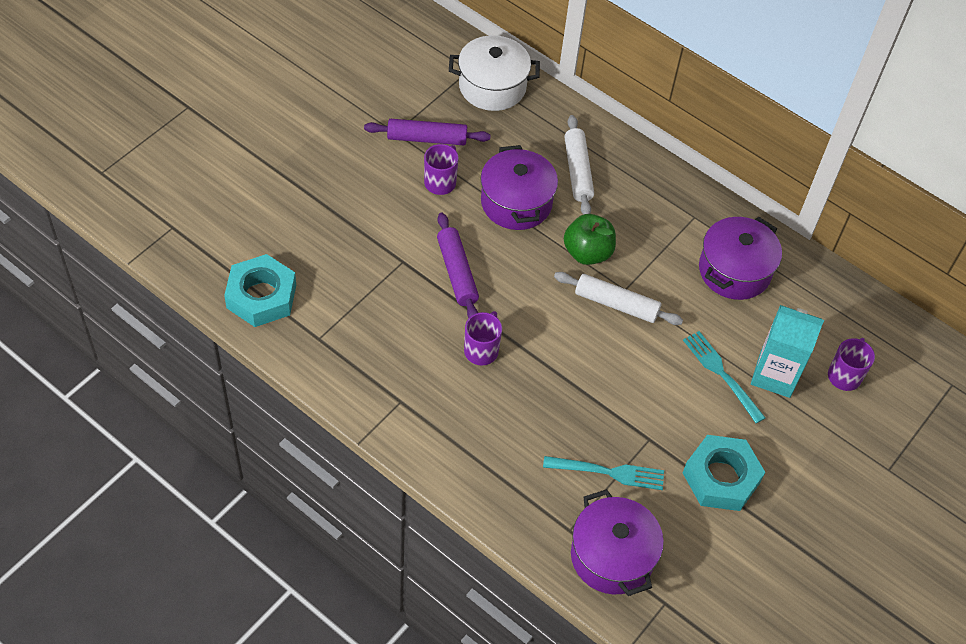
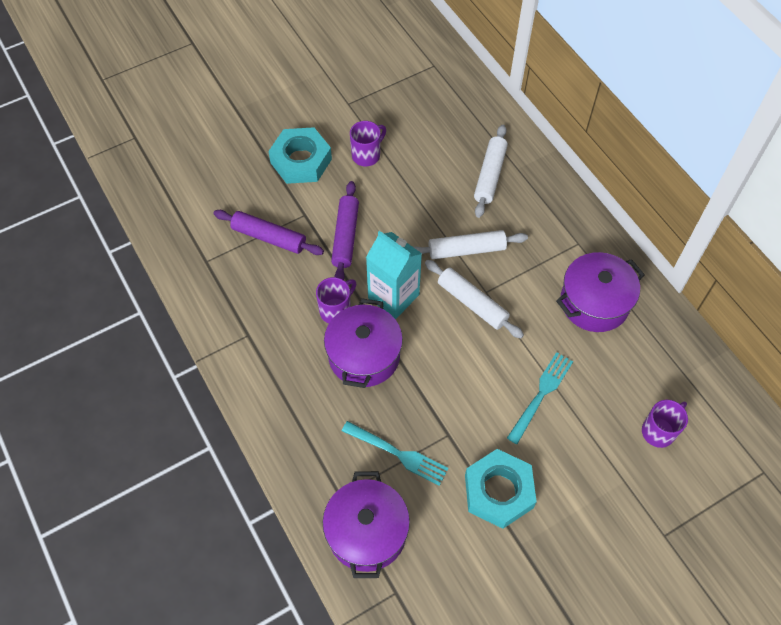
camera: 25 degrees right, 5 degrees up
turquoise nut [224,254,296,327] -> turquoise nut moved to [268,127,332,184]
purple rolling pin [364,119,491,145] -> purple rolling pin moved to [214,210,324,255]
white pot [449,35,540,111] -> none
purple pot [480,145,558,230] -> purple pot moved to [324,298,403,388]
green apple [564,214,616,265] -> white rolling pin [414,230,528,259]
turquoise fork [683,331,766,423] -> turquoise fork turned 45 degrees clockwise [507,352,573,444]
turquoise carton [751,305,824,398] -> turquoise carton moved to [366,231,422,319]

